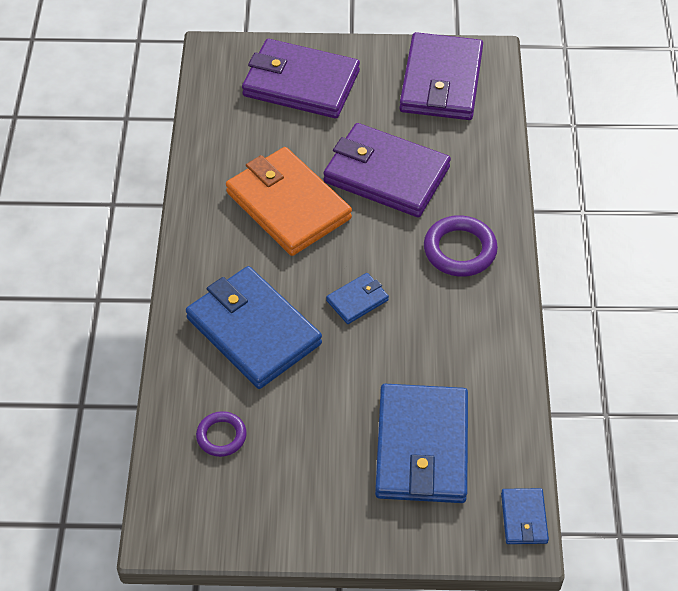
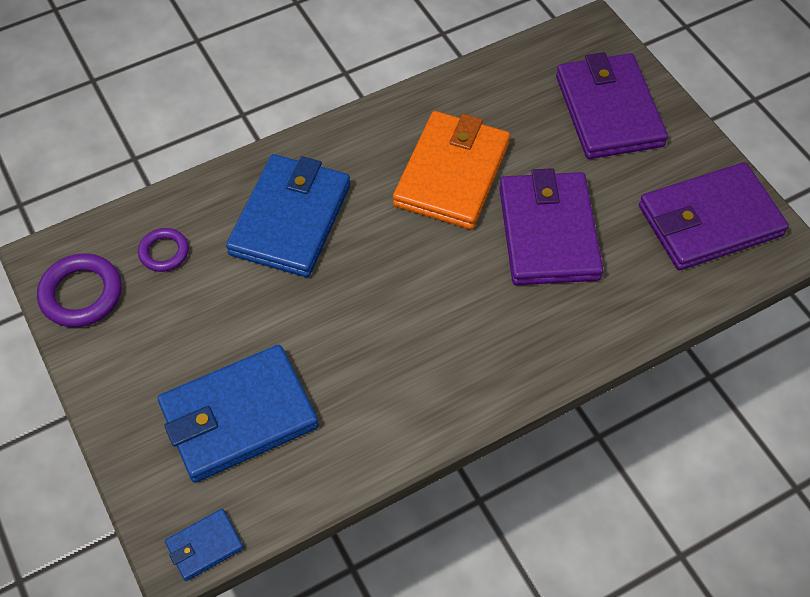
camera: 60 degrees right, 5 degrees up
blue wallet [326,273,389,324] -> none
purple ring [424,215,498,277] -> purple ring moved to [37,253,122,327]

